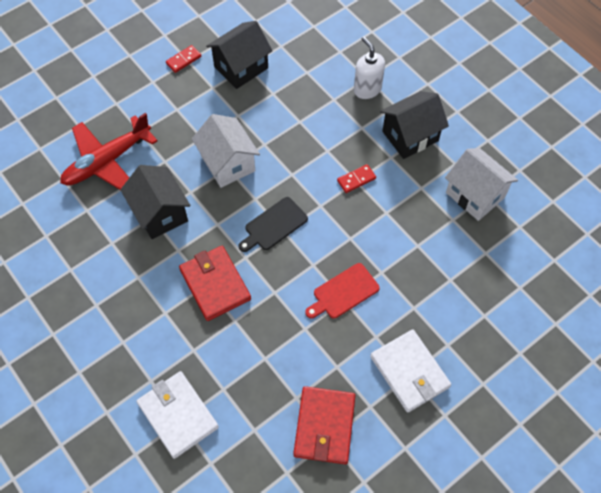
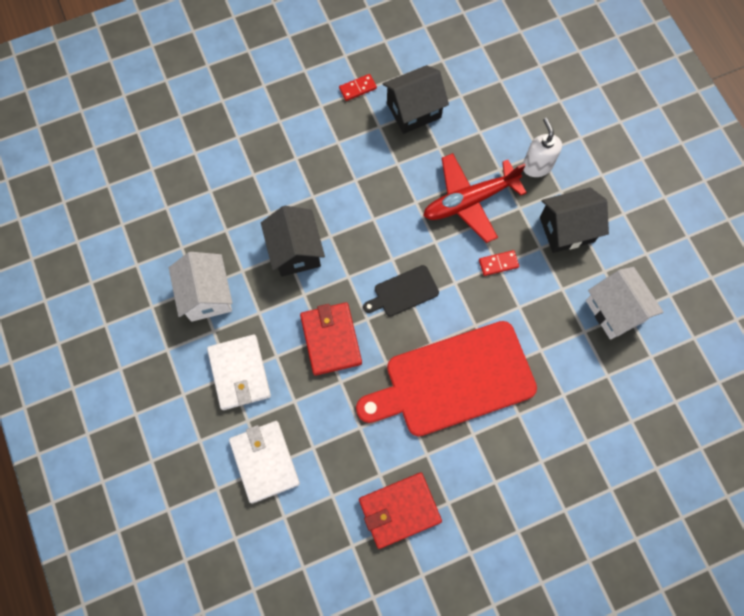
camera: 15 degrees right, 10 degrees up
red plane [60,113,158,190] -> red plane moved to [423,153,527,243]
white house [192,114,260,188] -> white house moved to [169,252,232,322]
red wallet [293,386,356,464] -> red wallet turned 45 degrees clockwise [359,473,442,549]
red cutting board [305,263,380,319] -> red cutting board [356,321,537,436], size x2.25
white wallet [370,329,451,412] -> white wallet moved to [207,335,271,410]

